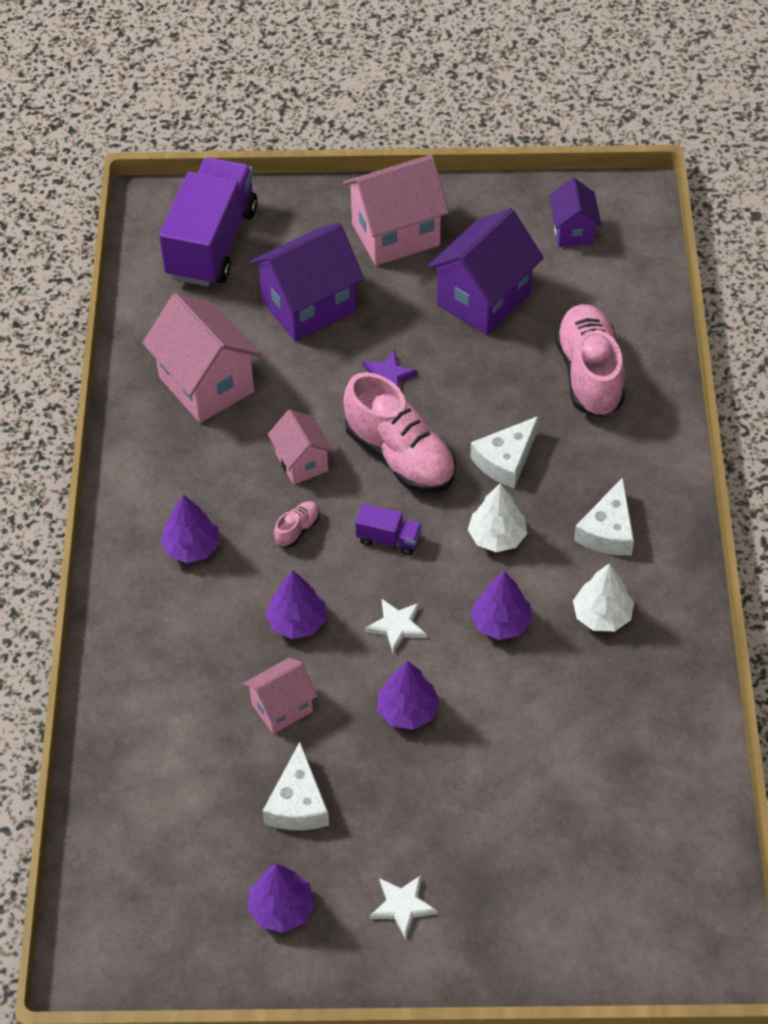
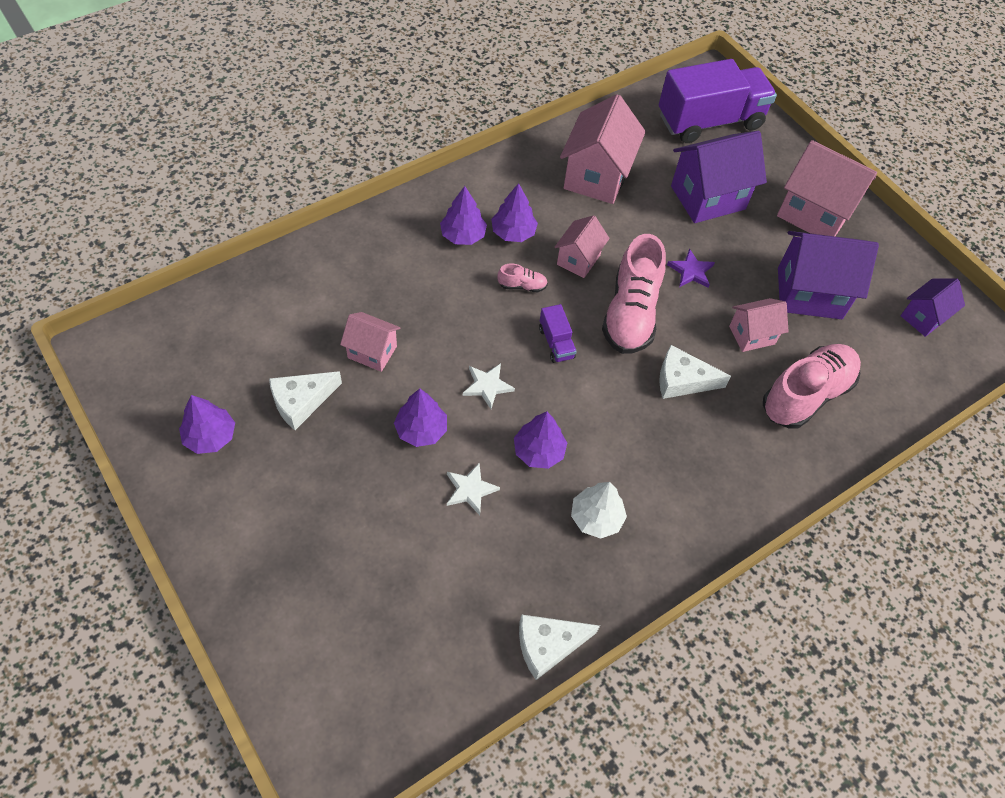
camera: 50 degrees right, 5 degrees up
purple house [250,223,364,342] -> purple house turned 45 degrees counterclockwise [671,131,767,223]
purple tree [265,570,326,639] -> purple tree moved to [491,183,538,242]
white star [369,875,438,939] -> white star moved to [447,463,500,515]
white tree [468,484,527,552] -> none
white cheese [574,477,634,556] -> white cheese moved to [519,614,600,680]
none -> pink house [729,298,789,352]

